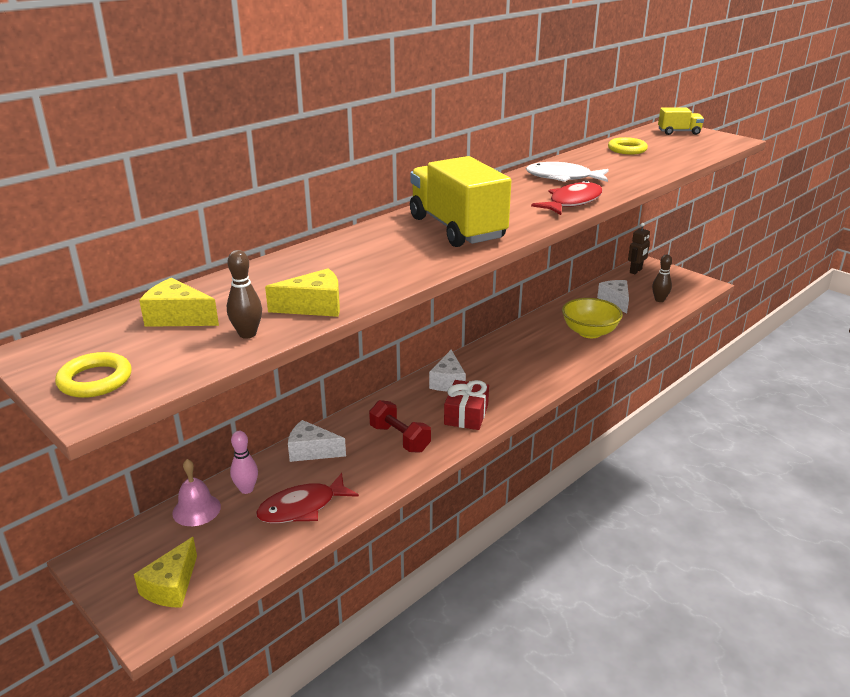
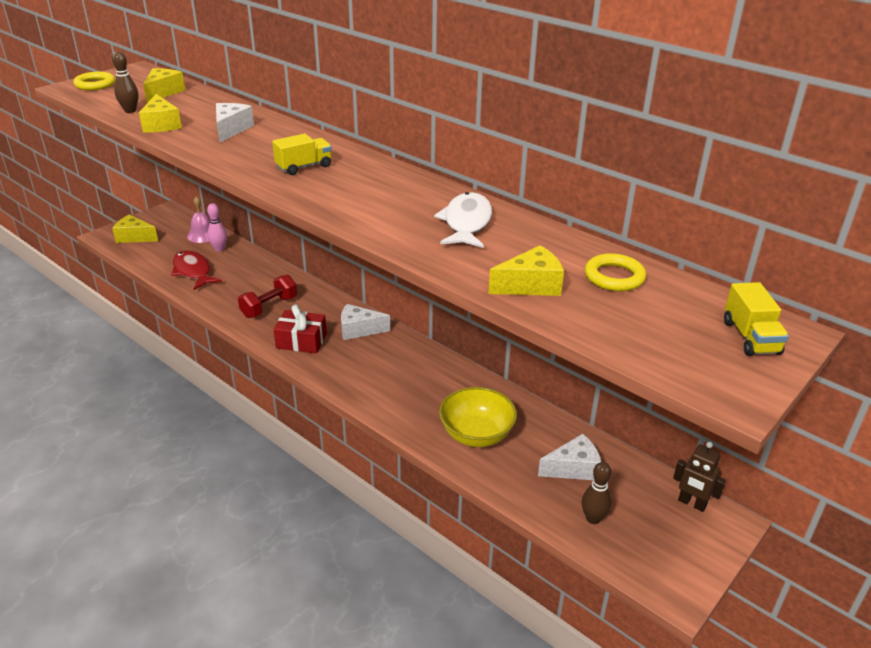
camera: 85 degrees right, 5 degrees up
white cheese [288,420,346,462] -> white cheese moved to [216,103,254,142]
yellow truck [410,156,511,247] -> yellow truck [272,134,332,175], size x0.48
red fish [531,180,603,215] -> none
none -> yellow cheese [488,245,564,296]

